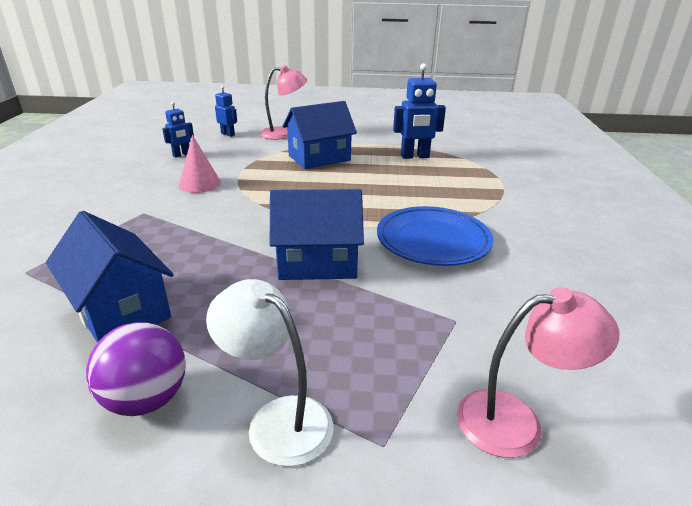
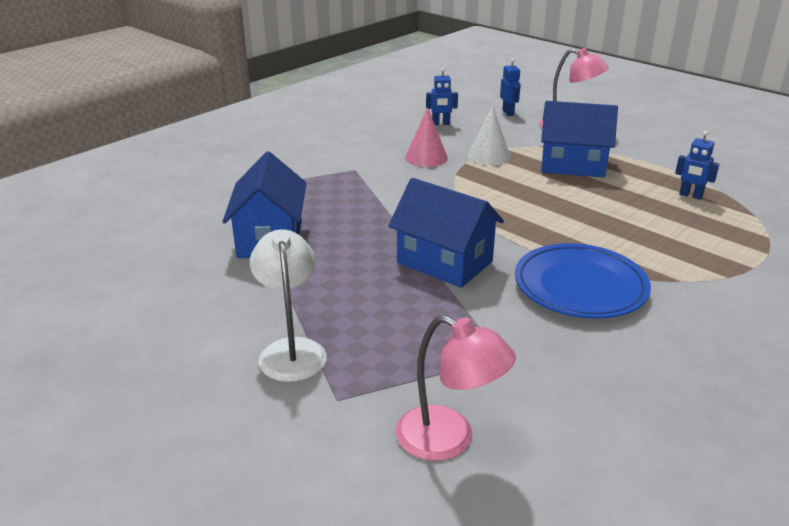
camera: 40 degrees right, 0 degrees up
purple ball [86,322,186,416] -> none
blue robot [393,63,446,159] -> blue robot [675,131,719,200], size x0.59
none -> white cone [468,106,511,165]

